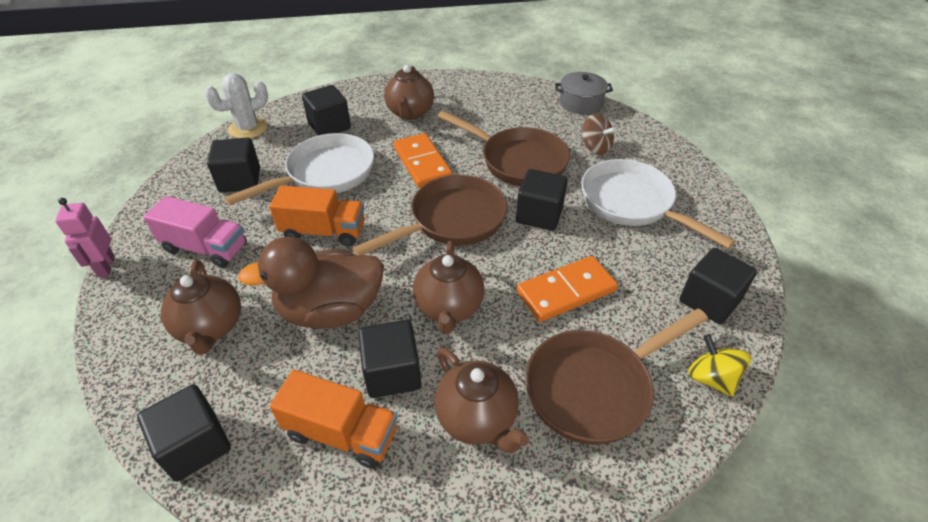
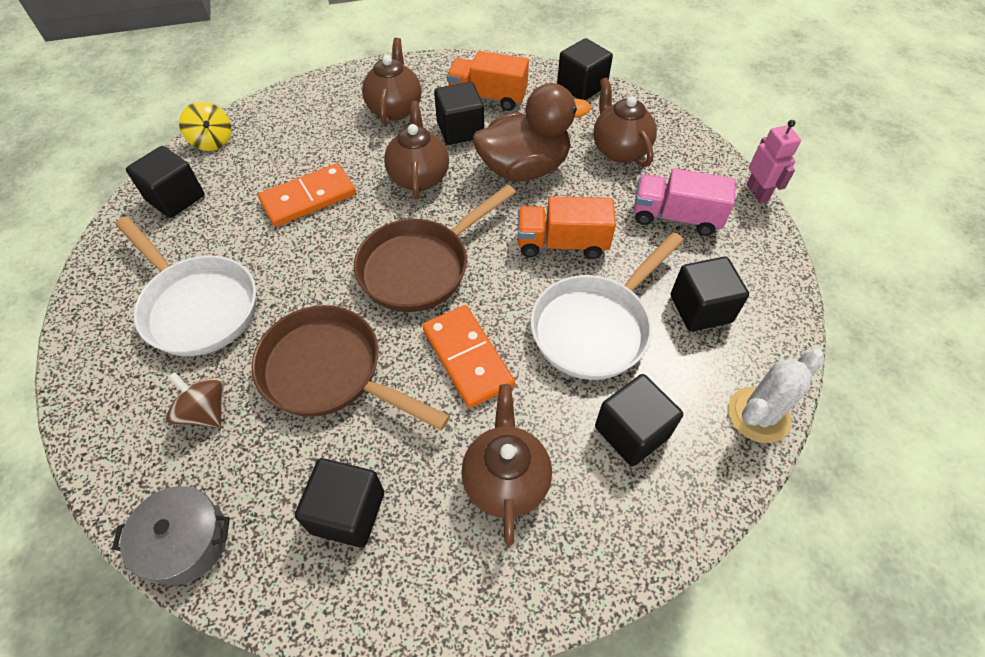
camera: 175 degrees right, 10 degrees up
brown teapot [435,347,529,453] -> brown teapot turned 45 degrees clockwise [362,38,421,125]
black cube [516,169,568,231] -> black cube moved to [295,458,384,548]
brown pan [525,309,708,445] -> none

